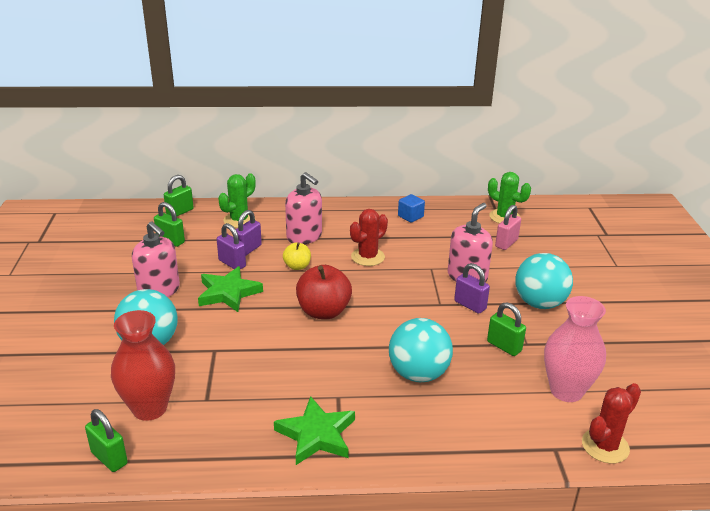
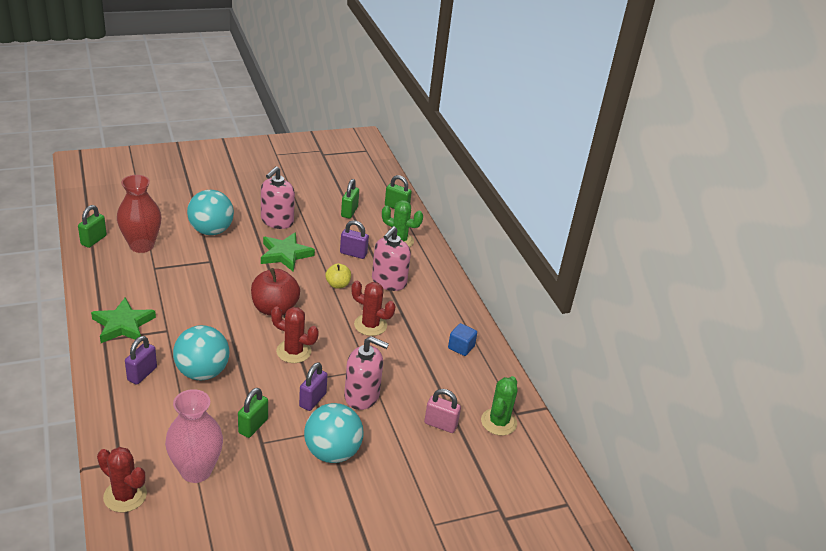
camera: 70 degrees right, 5 degrees up
purple padlock [217,223,246,269] -> purple padlock moved to [125,336,157,385]
none -> red cactus [271,307,319,363]

